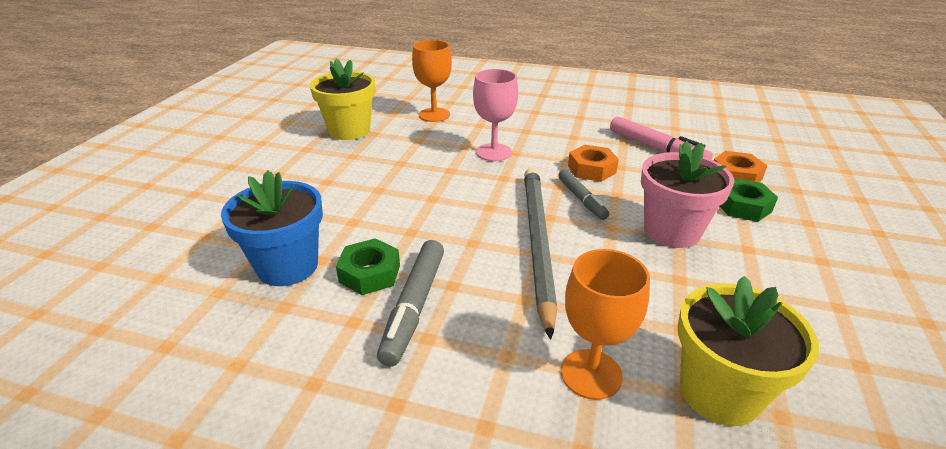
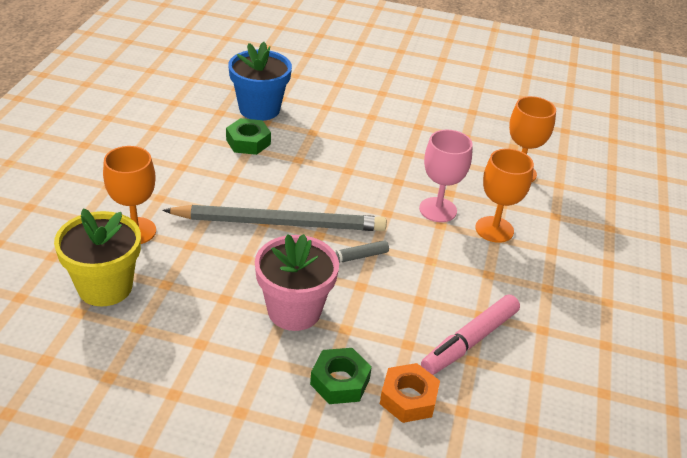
camera: 85 degrees right, 5 degrees up
yellow flower pot [310,58,375,140] -> none
grey marker [377,240,444,367] -> none
orange nut [568,145,619,182] -> none
none -> orange goblet [475,149,534,243]

